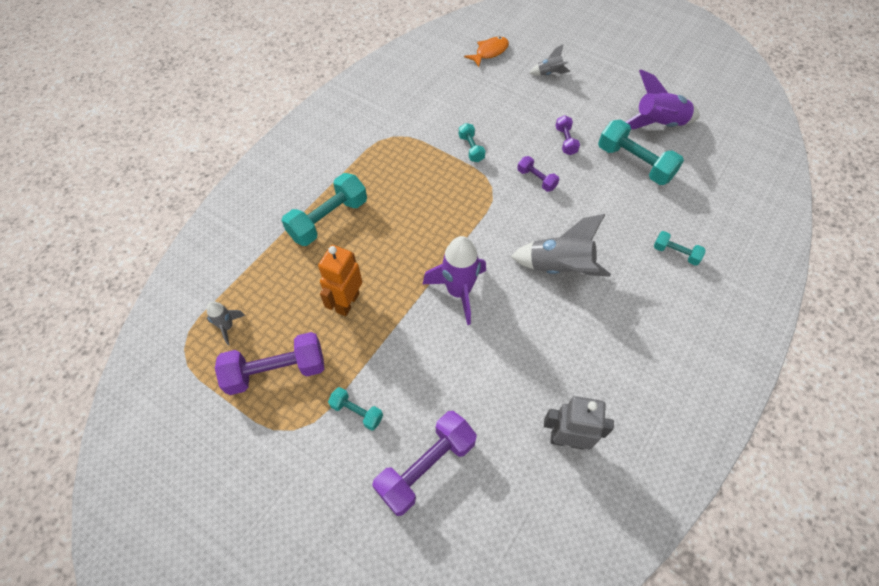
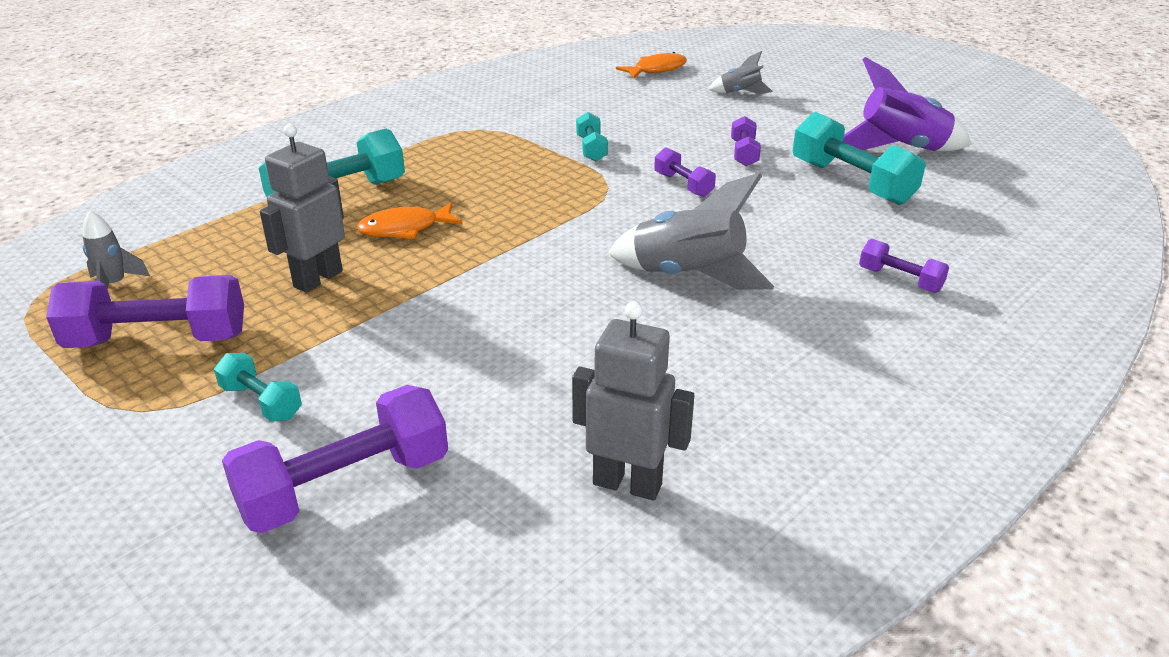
camera: 10 degrees right, 25 degrees down
orange robot [318,245,362,316] -> grey robot [260,124,345,293]
purple rocket [423,236,486,325] -> none
turquoise dumbbell [654,231,706,266] -> purple dumbbell [859,239,949,293]
none -> orange fish [357,203,463,239]

